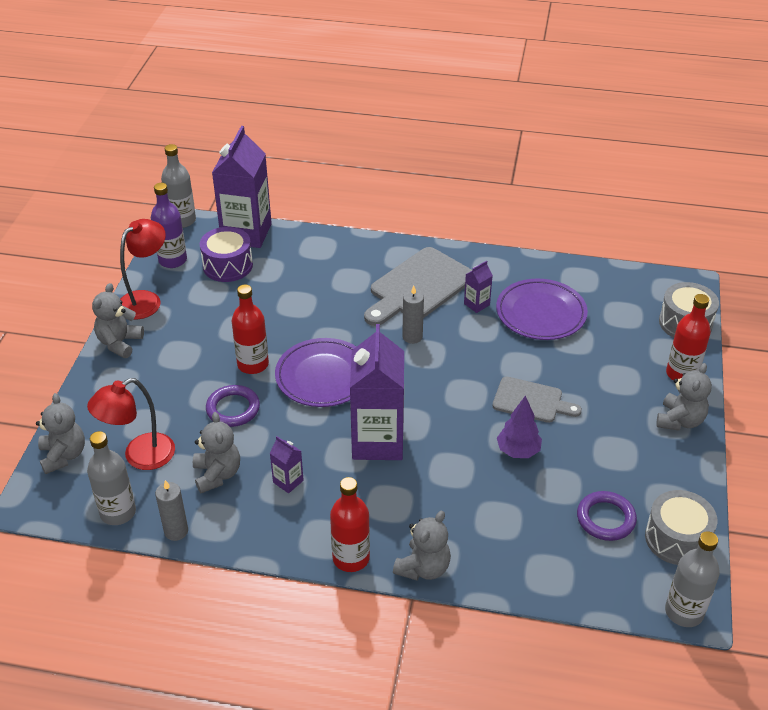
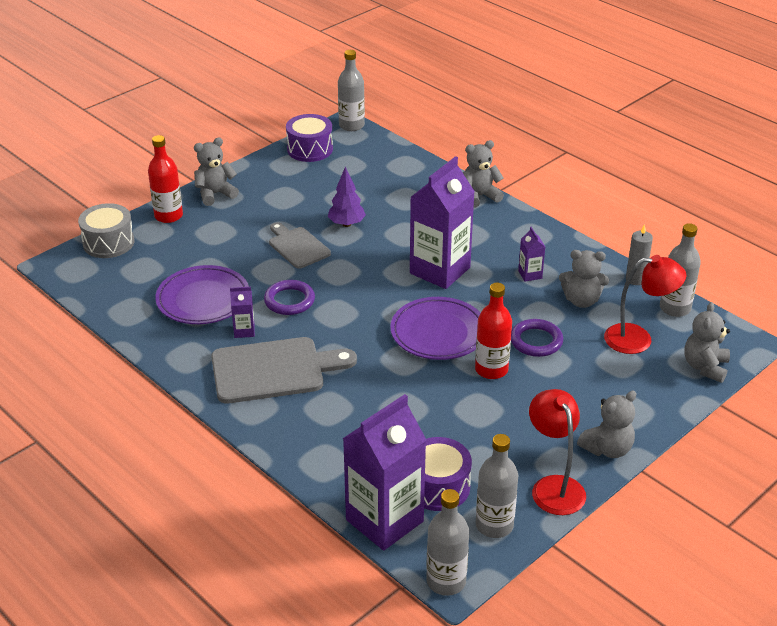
camera: 145 degrees left, 5 degrees down
red lamp [120,219,166,319] -> red lamp turned 90 degrees clockwise [529,389,586,515]
purple bottle [151,183,187,268] -> grey bottle [476,434,518,538]
grey teddy bear [193,412,240,493] -> grey teddy bear turned 105 degrees counterclockwise [559,250,609,308]
red bottle [330,477,370,572] -> none
grey candle [402,286,424,344] -> none
purple ring [577,491,637,541] -> purple ring moved to [264,280,315,315]
grey drum [645,490,717,565] -> purple drum [286,114,333,162]

